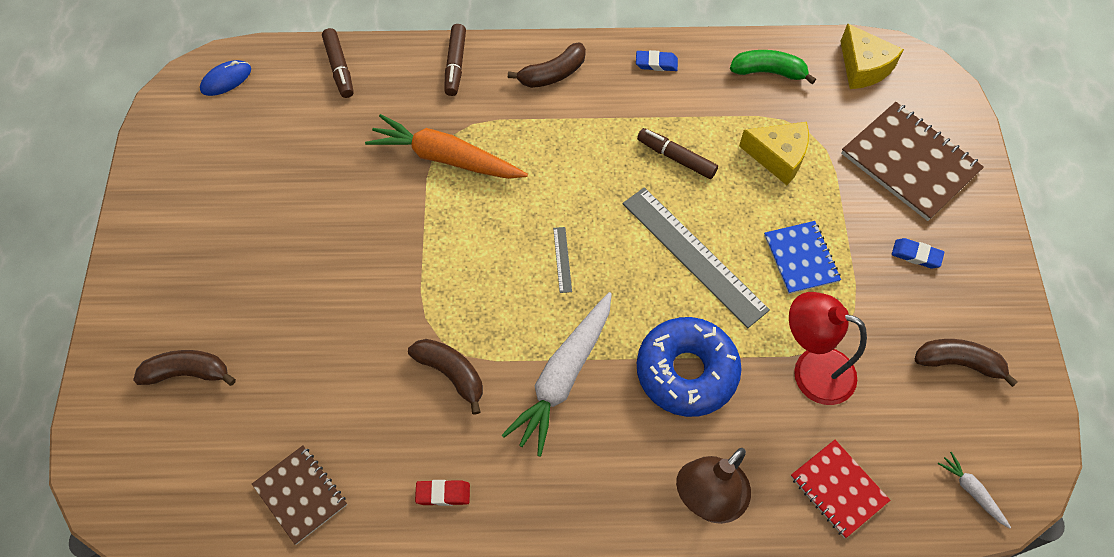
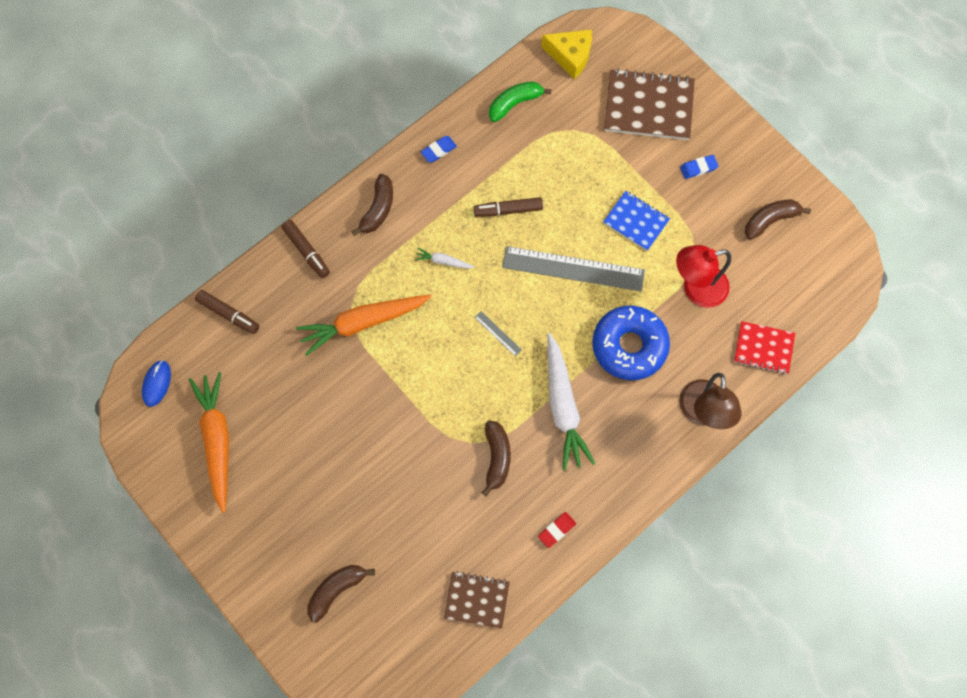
camera: 40 degrees left, 10 degrees up
brown banana [408,339,483,415] -> brown banana turned 90 degrees clockwise [482,420,511,497]
yellow cheese [739,122,809,185] -> none
white carrot [938,452,1011,528] -> white carrot moved to [414,248,474,269]
none -> orange carrot [189,372,229,513]

